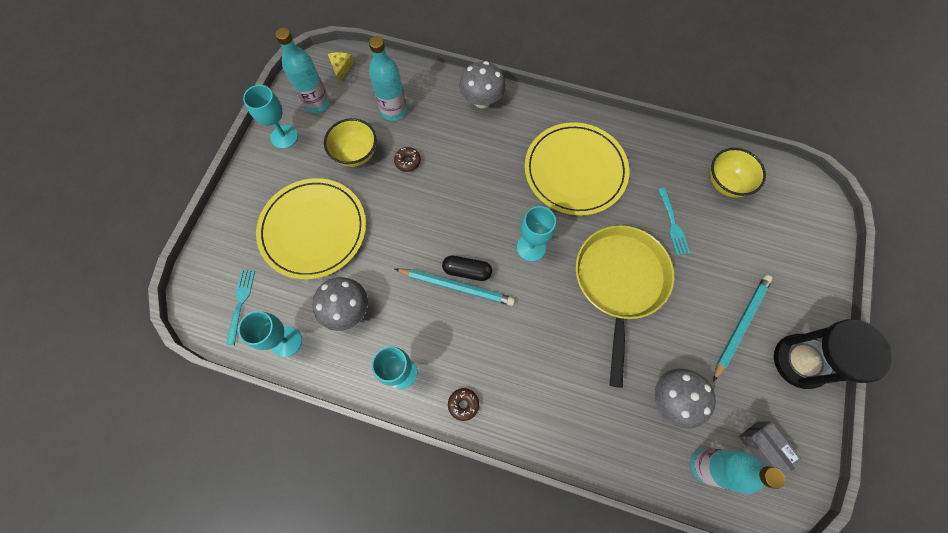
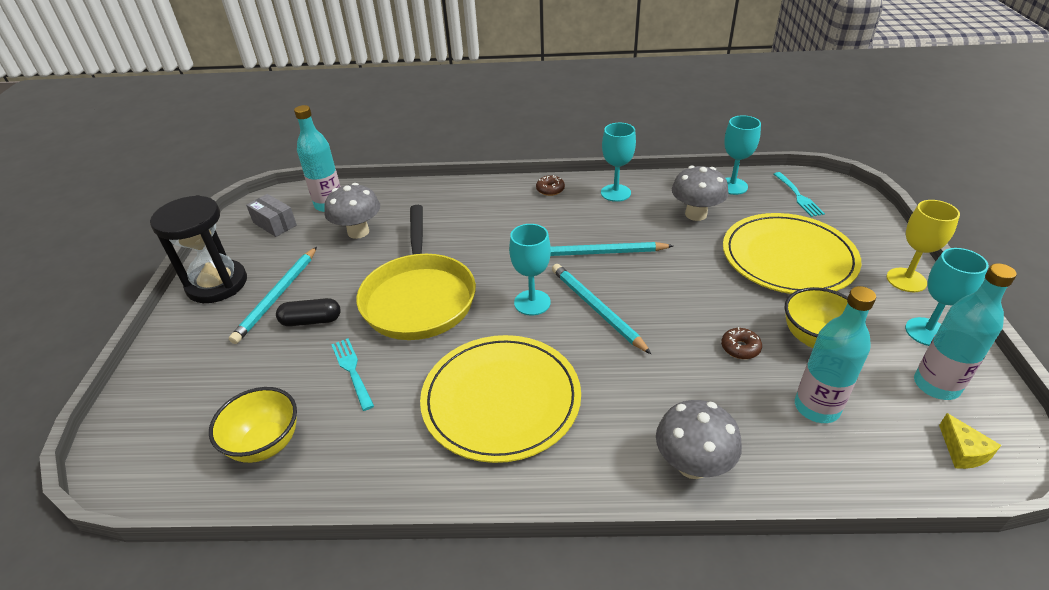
camera: 165 degrees right, 30 degrees down
black capsule [442,256,492,281] -> black capsule moved to [276,298,341,326]
none -> turquoise pencil [552,264,651,354]
none -> yellow goblet [887,200,960,292]

